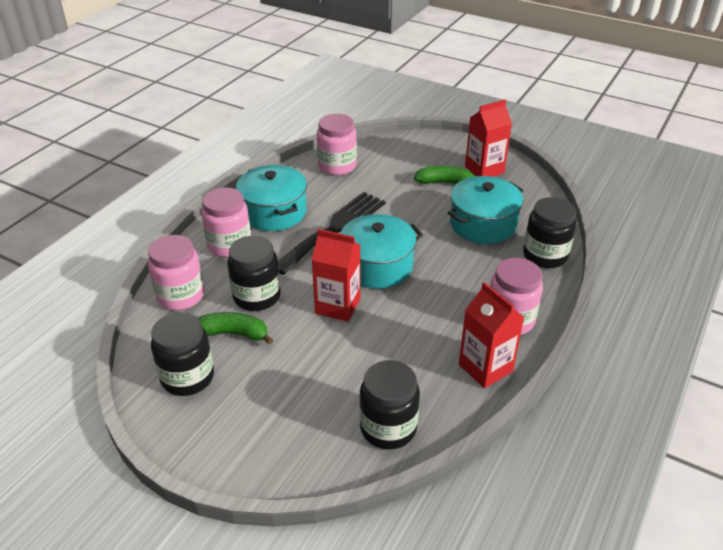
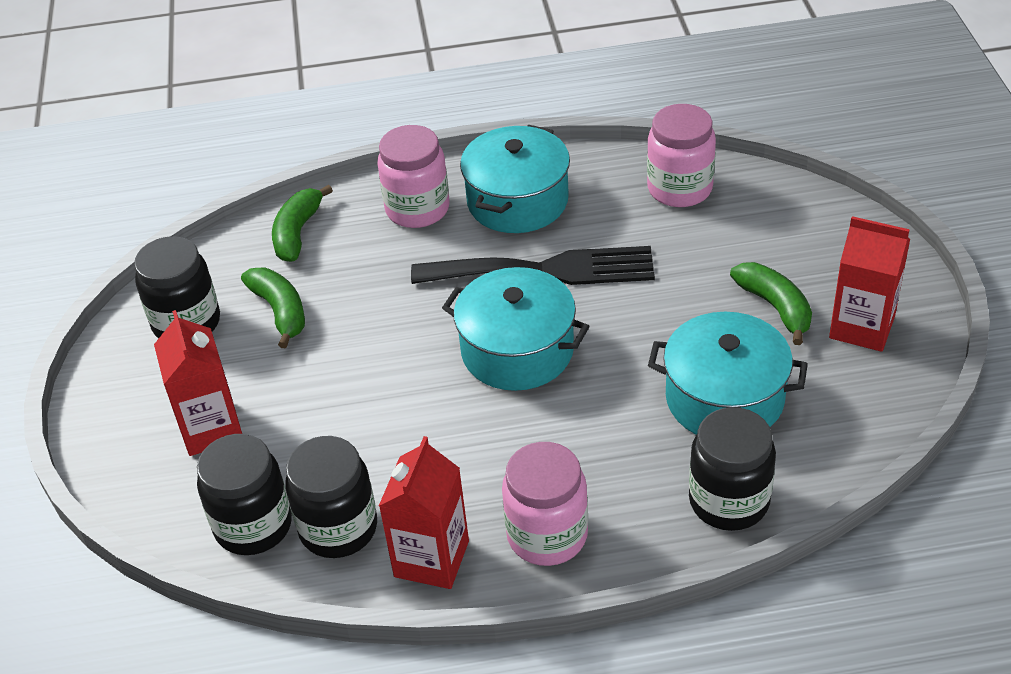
camera: 55 degrees right, 5 degrees up
pink jar [148,235,204,310] -> green banana [272,185,333,262]
black jar [227,236,280,311] -> black jar moved to [285,436,377,558]
red carton [312,229,361,322] -> red carton moved to [154,310,242,456]

